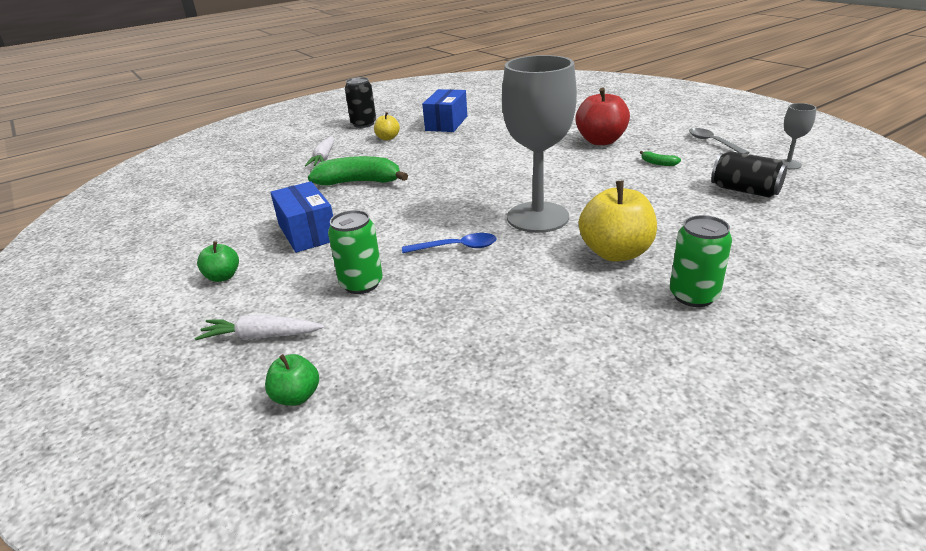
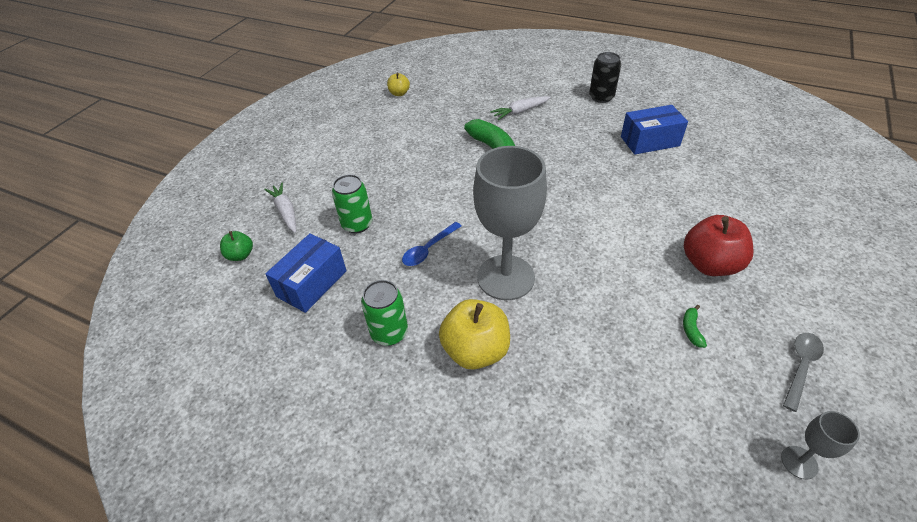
camera: 60 degrees right, 15 degrees up
green apple [197,241,239,282] -> none
blue box [270,181,333,253] -> blue box moved to [265,233,347,313]
yellow apple [374,112,400,140] -> yellow apple moved to [387,73,410,96]
blue spoon [402,233,497,253] -> blue spoon turned 75 degrees clockwise [402,222,461,266]
green can [670,215,732,307] -> green can moved to [361,280,408,346]
black can [711,151,787,198] -> none

